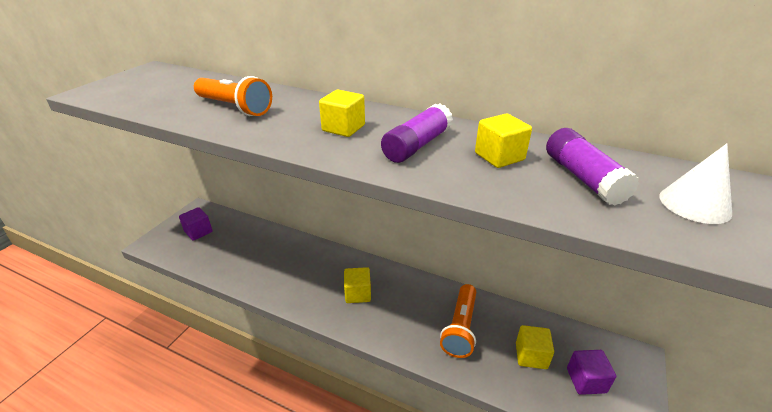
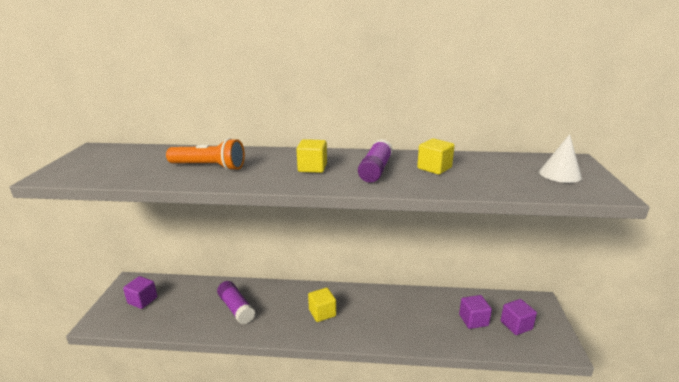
camera: 20 degrees left, 10 degrees down
orange flashlight [440,284,476,358] -> none
yellow cube [516,325,554,369] -> purple cube [459,295,492,329]
purple glue stick [546,128,639,206] -> purple glue stick moved to [217,281,255,324]

